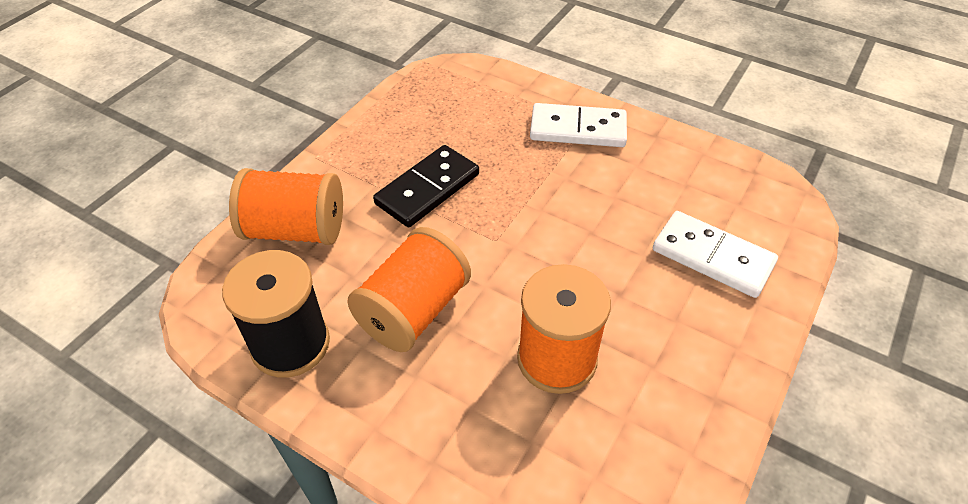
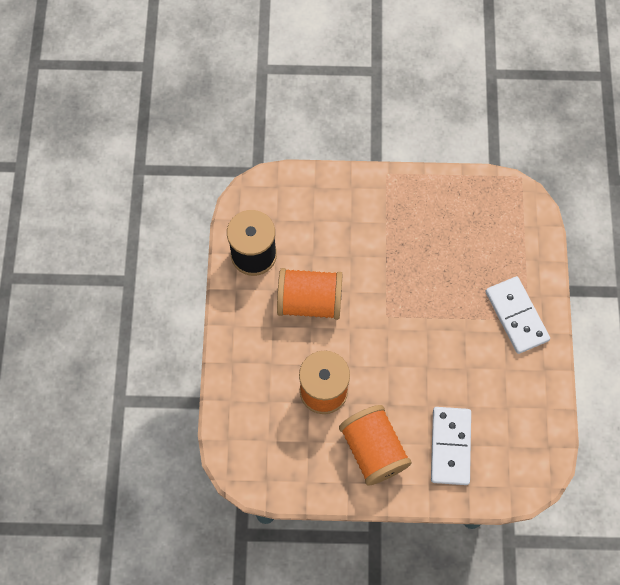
camera: 60 degrees right, 20 degrees up
orange spool [229,168,343,245] -> orange spool moved to [339,405,412,486]
black domino [373,145,479,227] -> none

